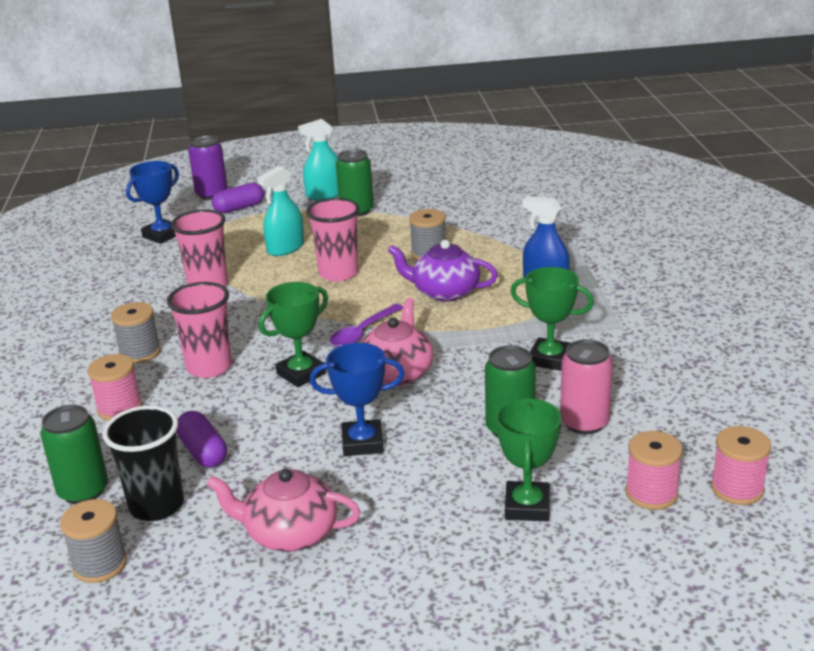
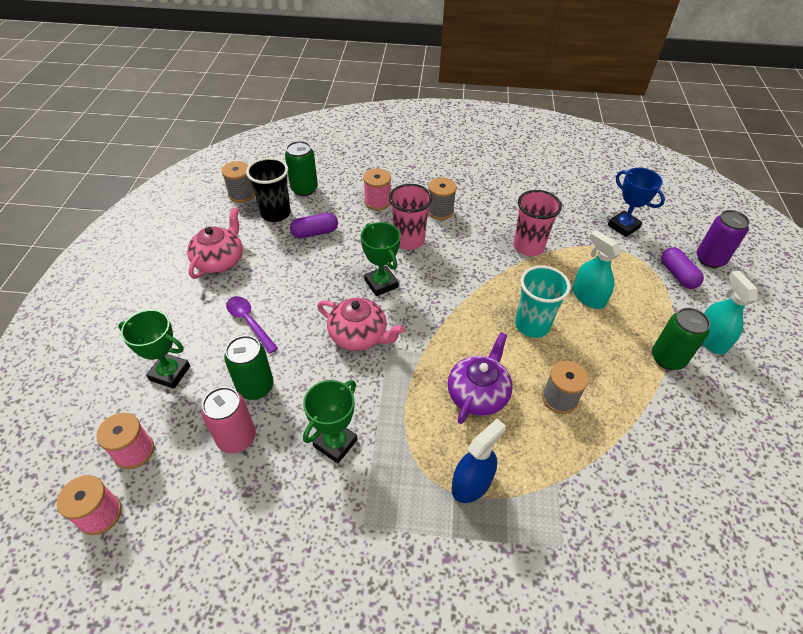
camera: 100 degrees right, 20 degrees up
pink cup [306,198,360,282] -> turquoise cup [515,266,571,338]
blue trophy [310,343,405,456] -> none
purple spoon [330,304,403,347] -> purple spoon moved to [226,296,278,354]

